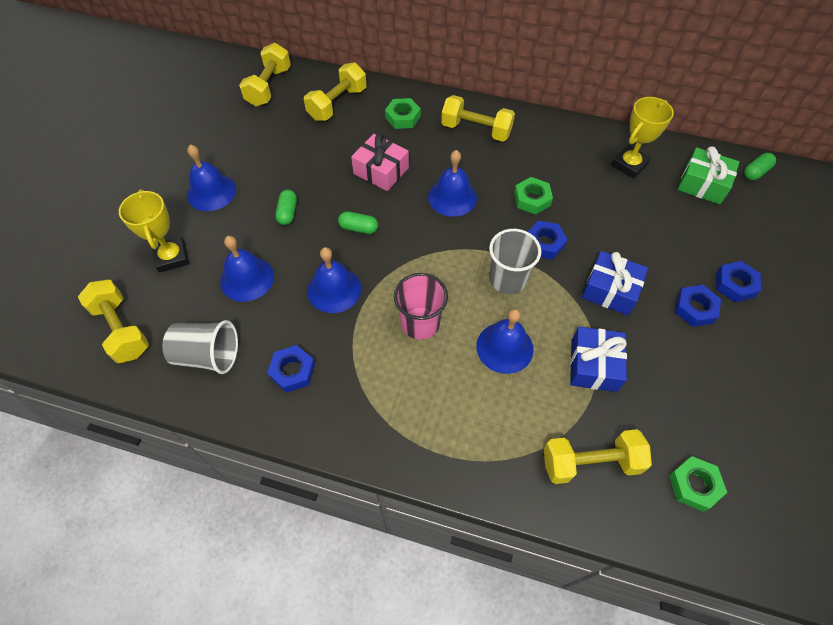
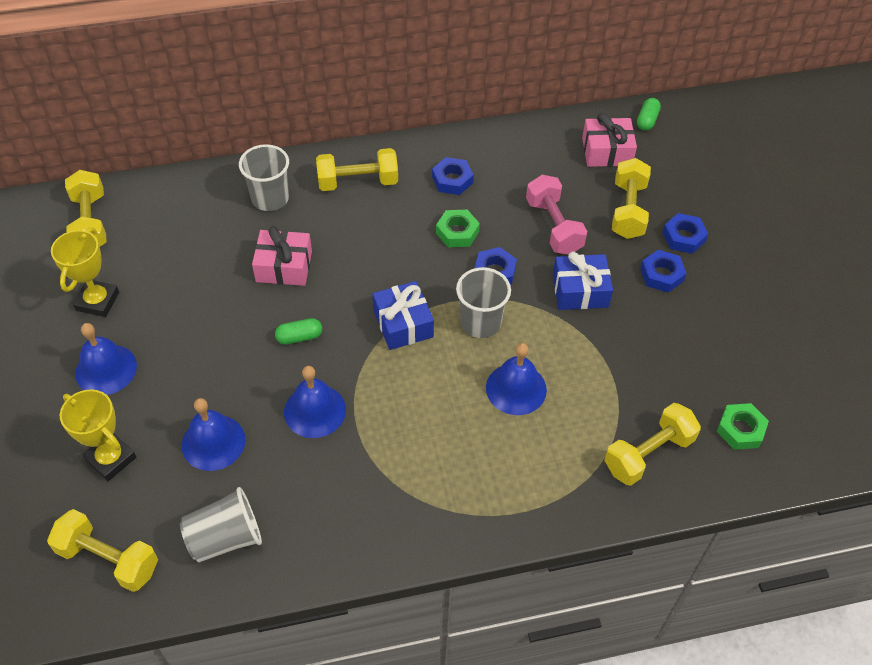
camera: 30 degrees left, 5 degrees down
blue nut [267,345,315,393] -> blue nut moved to [432,157,474,195]
green capsule [275,190,297,225] -> none
yellow dumbbell [304,63,366,121] -> yellow dumbbell moved to [612,158,651,239]
green nut [385,98,421,129] -> grey cup [239,144,289,211]
pink cup [394,273,448,340] -> none
blue bell [428,150,477,217] -> none
blue gift [570,327,627,392] -> blue gift moved to [372,281,434,350]
yellow trophy [611,97,674,179] -> yellow trophy moved to [51,227,119,317]
green gift [677,146,740,204] -> pink gift [582,113,637,167]
none -> pink dumbbell [526,175,587,255]

